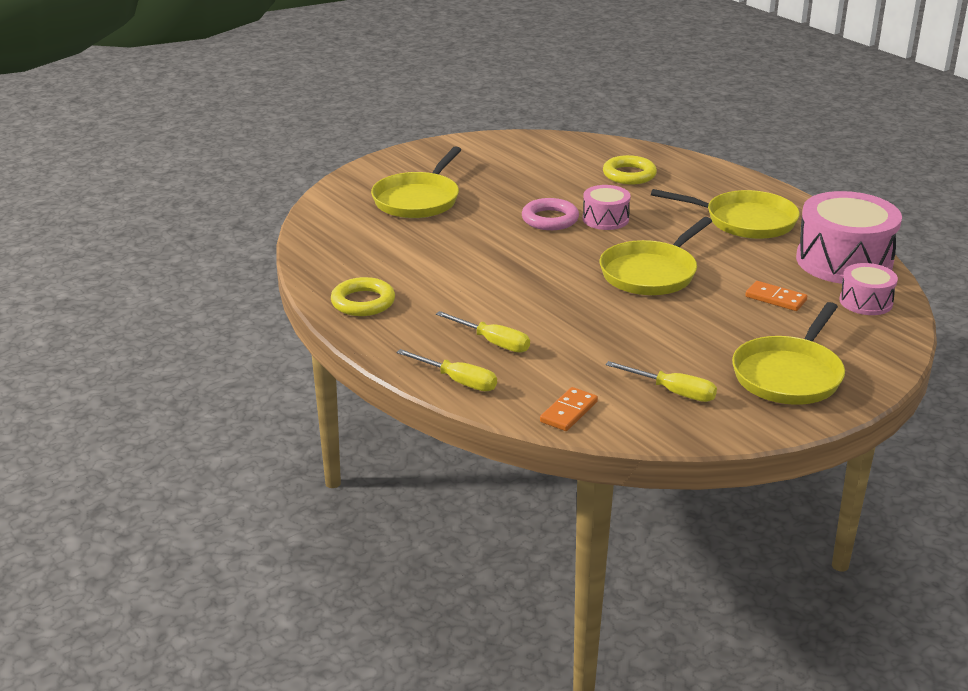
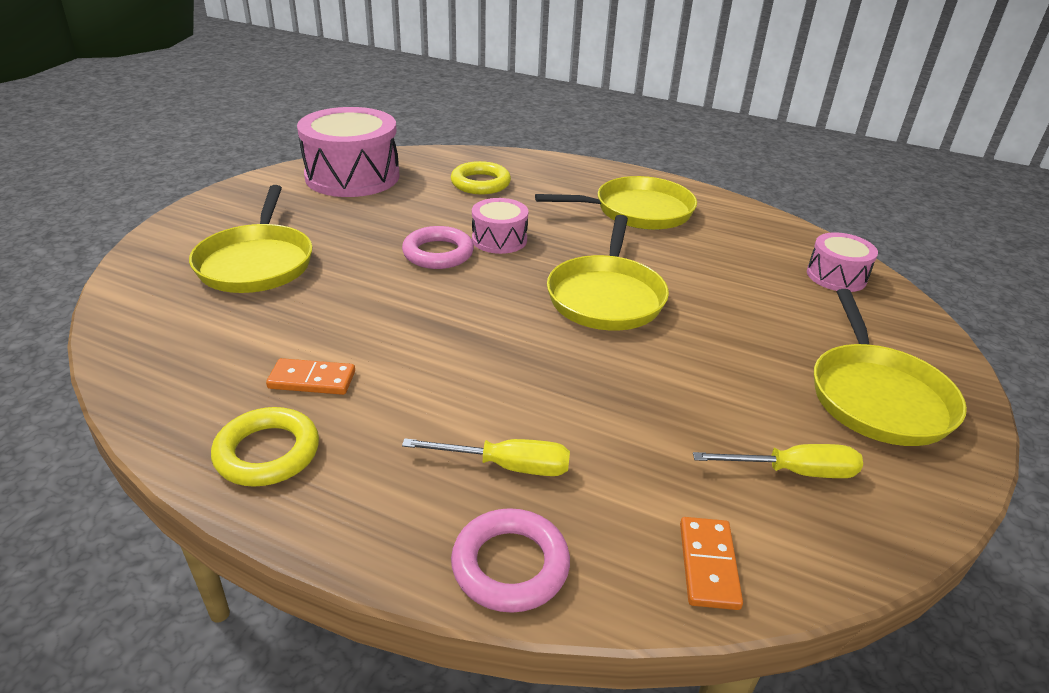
camera: 30 degrees left, 5 degrees up
yellow screwdriver [396,349,497,391] -> pink ring [451,508,570,613]
orange domino [745,281,807,311] -> orange domino moved to [266,358,355,395]
pink drum [796,191,902,284] -> pink drum moved to [297,107,399,197]

